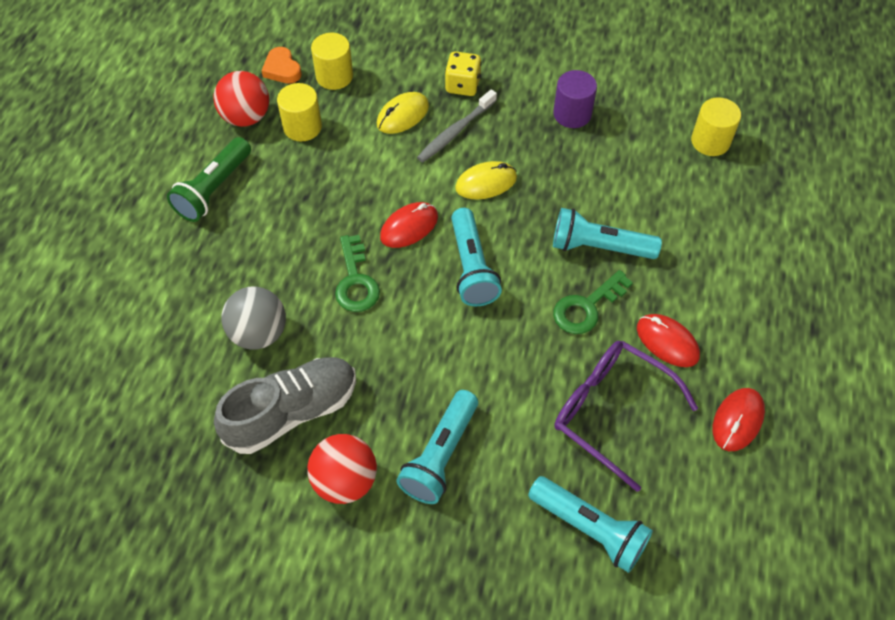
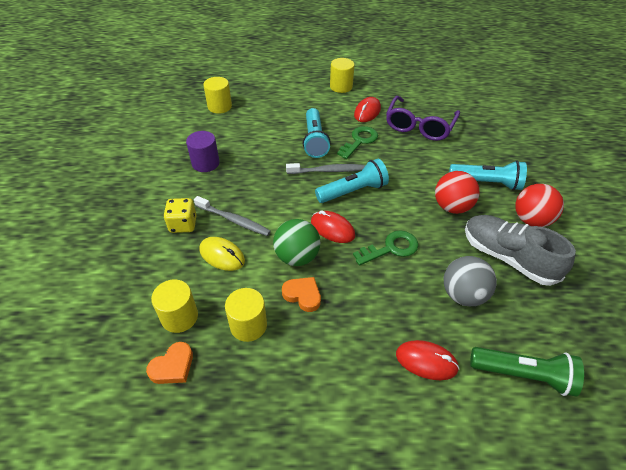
camera: 105 degrees left, 10 degrees down
green flashlight [167,137,251,222] -> green flashlight moved to [470,347,584,397]
red ball [213,71,269,127] -> red ball moved to [435,171,480,214]
yellow mouse [455,161,517,200] -> none
turquoise flashlight [528,476,653,573] -> none
green key [553,270,633,334] -> green key turned 90 degrees counterclockwise [337,126,378,159]
red mouse [713,388,765,451] -> red mouse moved to [396,340,459,380]
none -> green ball [273,219,320,266]
none -> orange heart [282,277,321,312]
none -> grey toothbrush [286,163,365,174]
none -> yellow cylinder [330,58,355,93]

